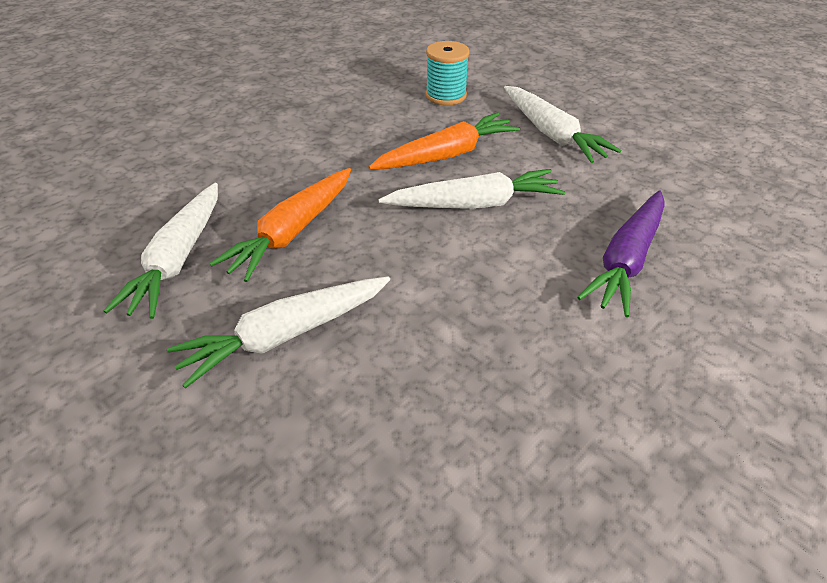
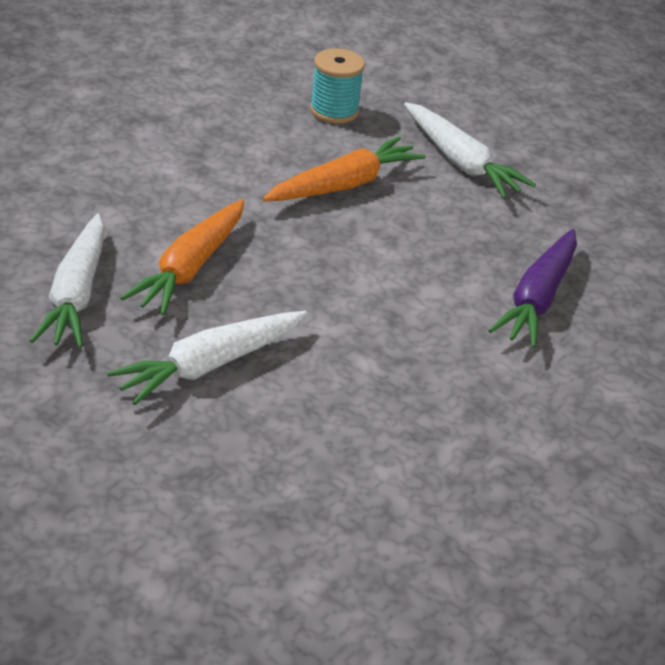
camera: 10 degrees left, 5 degrees down
white carrot [379,169,565,209] -> none

